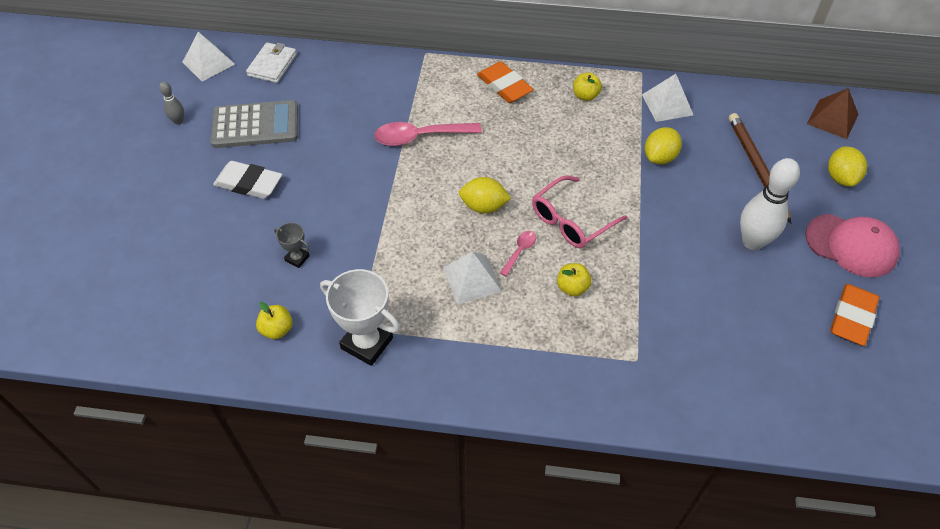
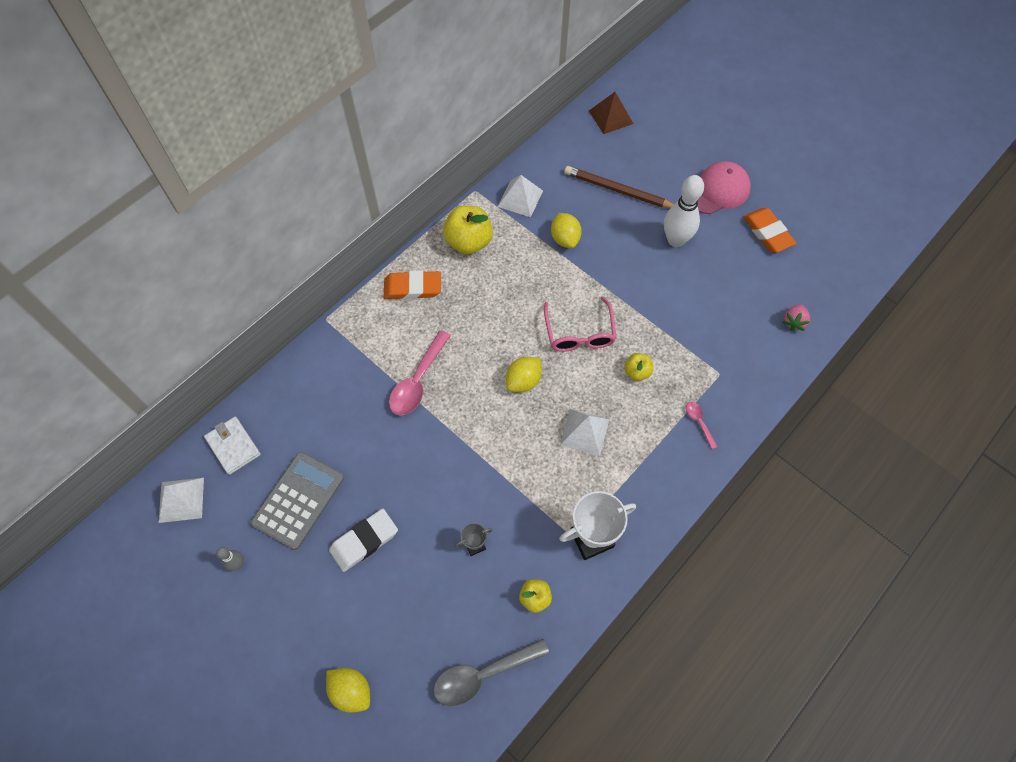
camera: 55 degrees left, 10 degrees up
pink spoon [500,231,536,276] -> pink spoon moved to [686,401,718,449]
yellow apple [573,72,602,101] -> yellow apple [443,206,493,254], size x1.85
yellow lemon [828,147,867,187] -> yellow lemon moved to [326,668,370,713]
none -> grey spoon [433,639,549,706]
none -> pink strawberry [783,304,810,331]

